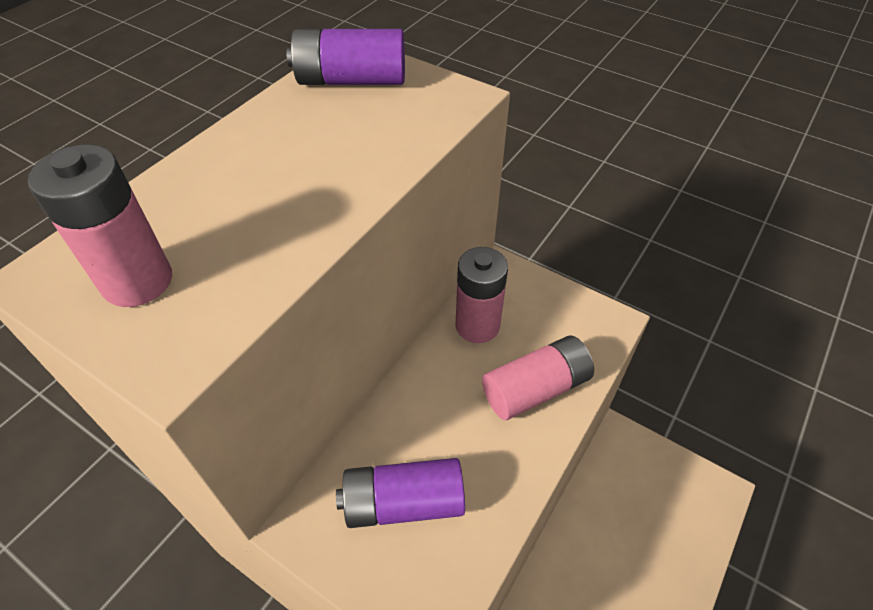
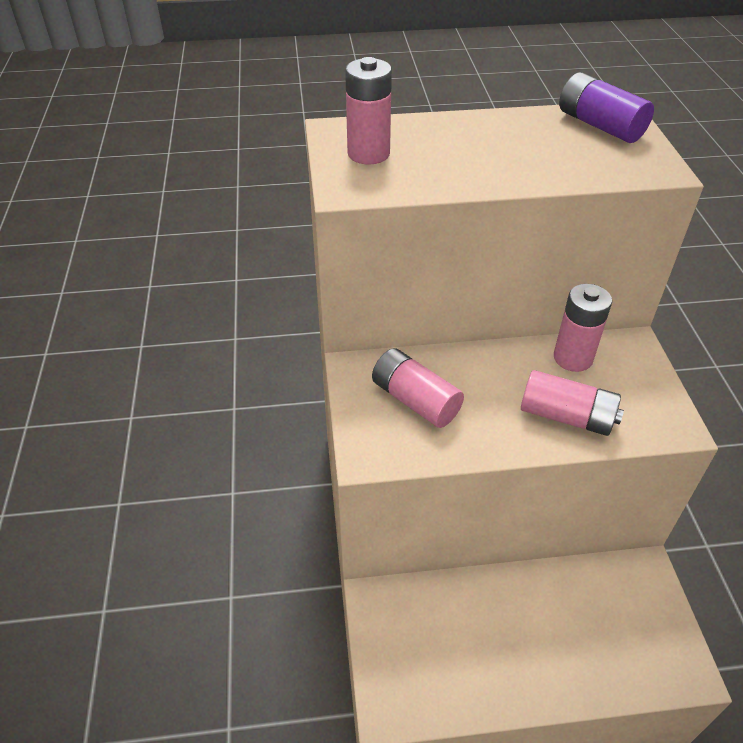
camera: 50 degrees right, 5 degrees down
purple battery [336,458,465,528] -> pink battery [372,348,464,428]

